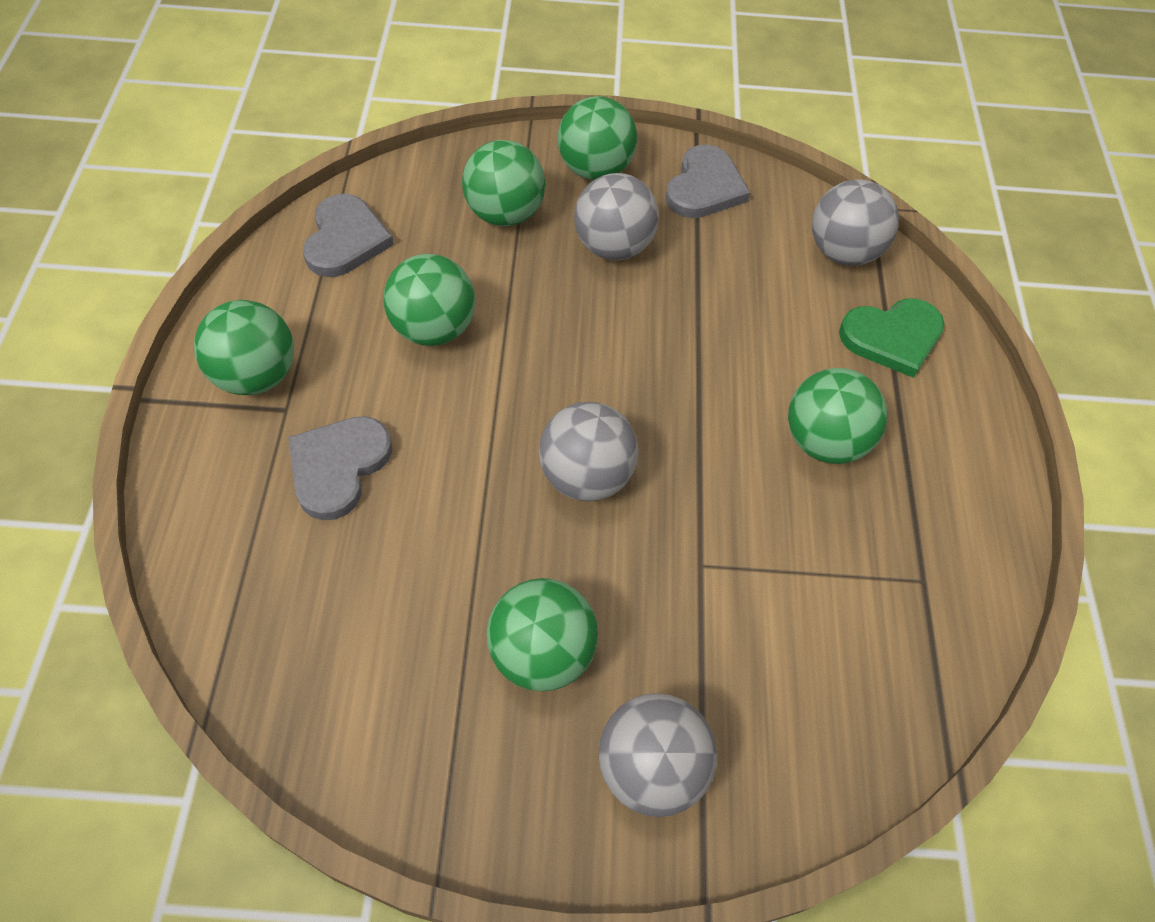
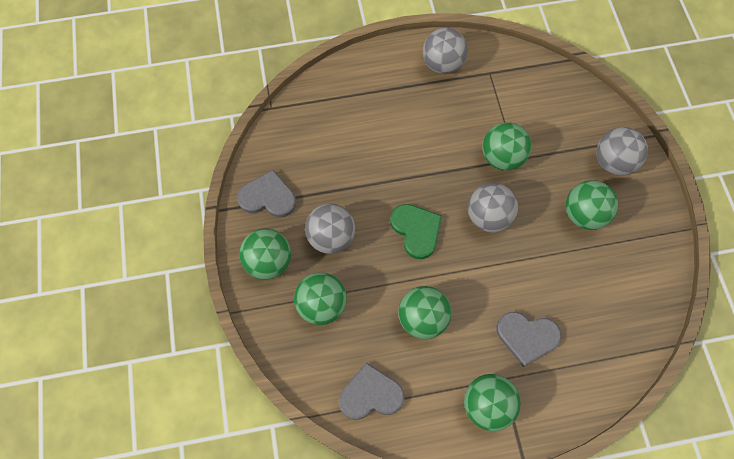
camera: 100 degrees left, 10 degrees up
green ball [788,368,887,464] -> green ball moved to [482,122,531,171]
grey ball [812,179,899,266] -> grey ball moved to [423,27,468,74]
green heart [839,298,945,378] -> green heart moved to [390,204,442,259]

